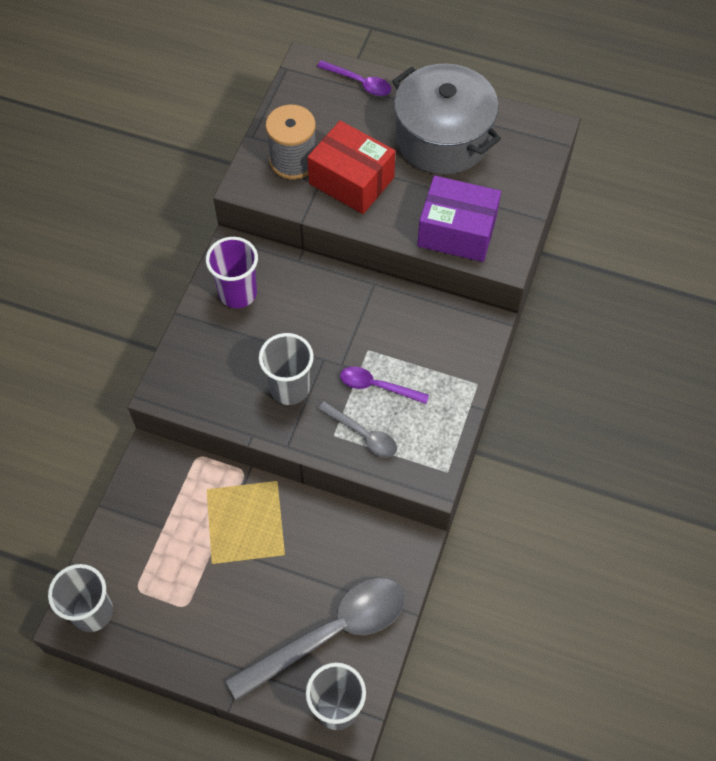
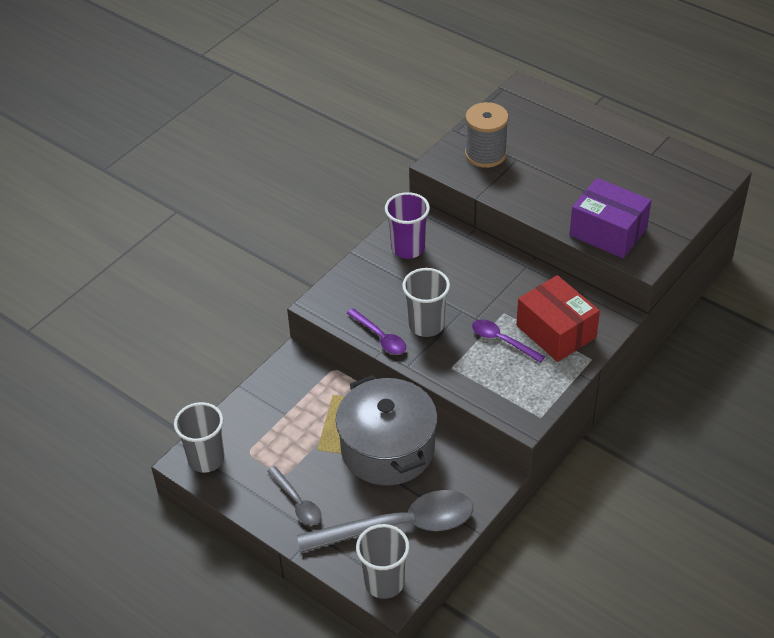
camera: 20 degrees right, 15 degrees down
red box [307,121,395,214] -> red box moved to [517,275,600,362]
purple spoon [317,60,391,96] -> purple spoon moved to [347,308,406,354]
grey spoon [318,401,397,457] -> grey spoon moved to [267,466,321,525]
grey pot [392,63,501,174] -> grey pot moved to [336,375,437,486]

